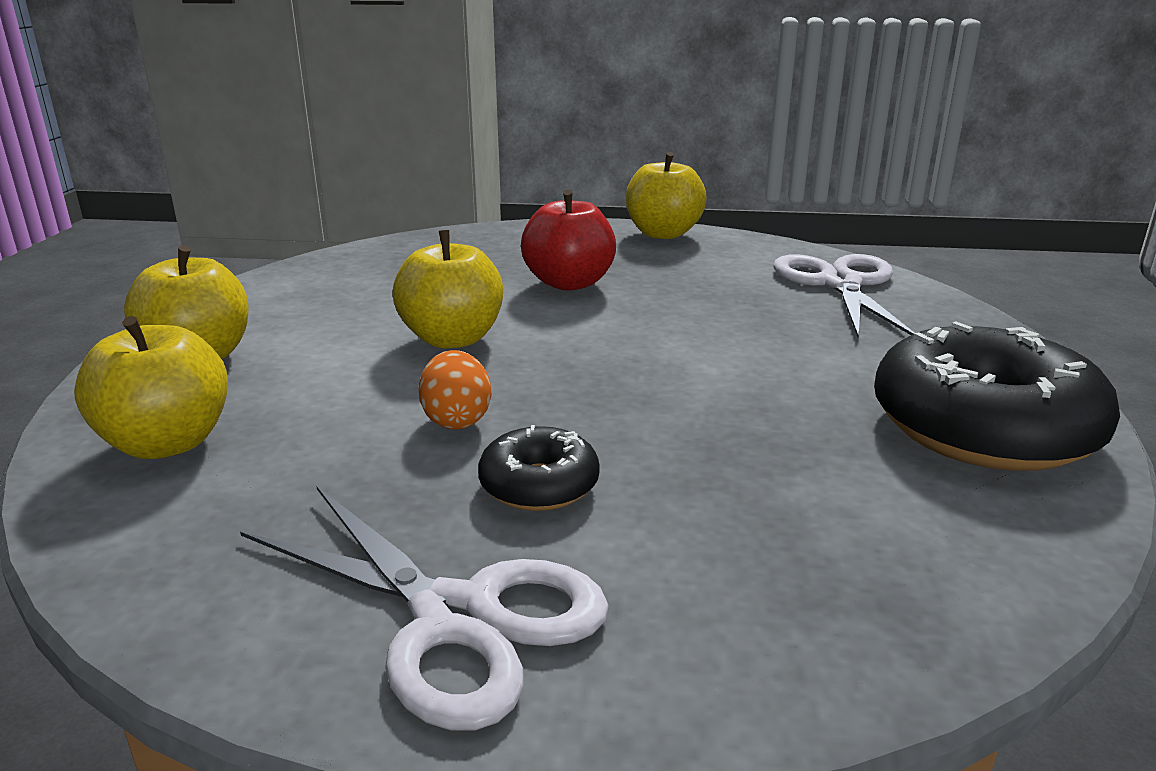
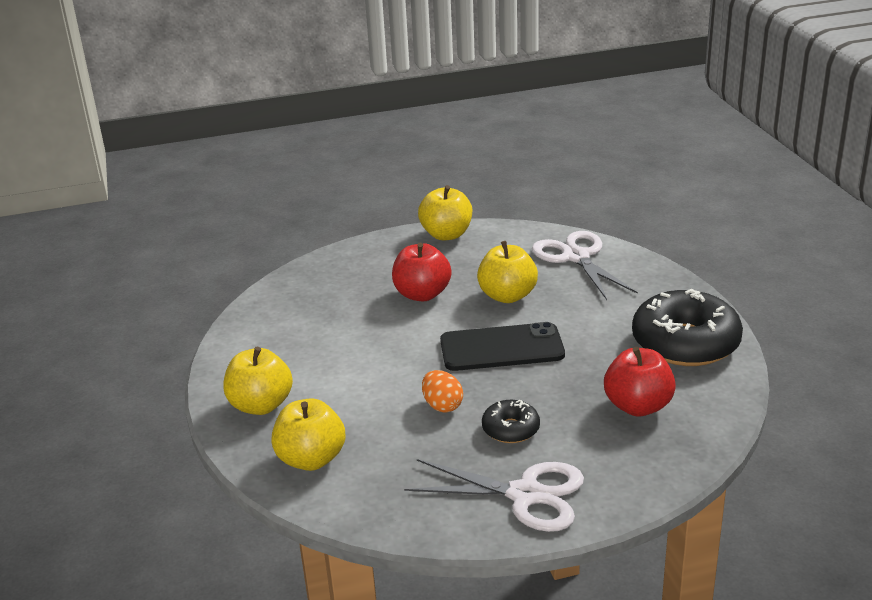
camera: 20 degrees left, 5 degrees up
yellow apple [393,230,503,349] -> yellow apple moved to [477,241,538,303]
none -> black phone [440,322,565,371]
none -> red apple [604,347,676,417]

